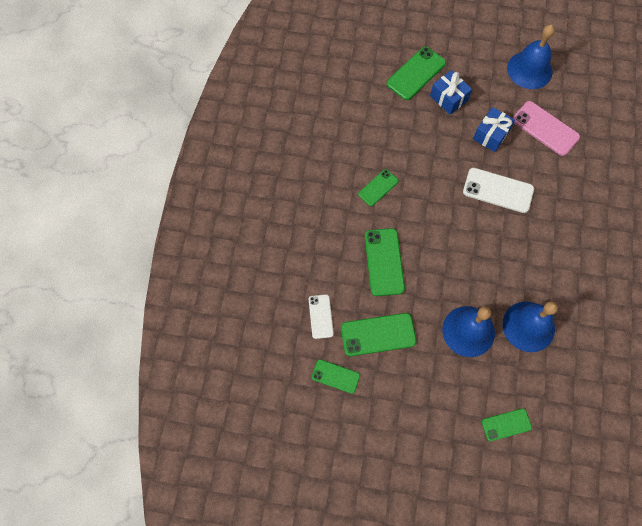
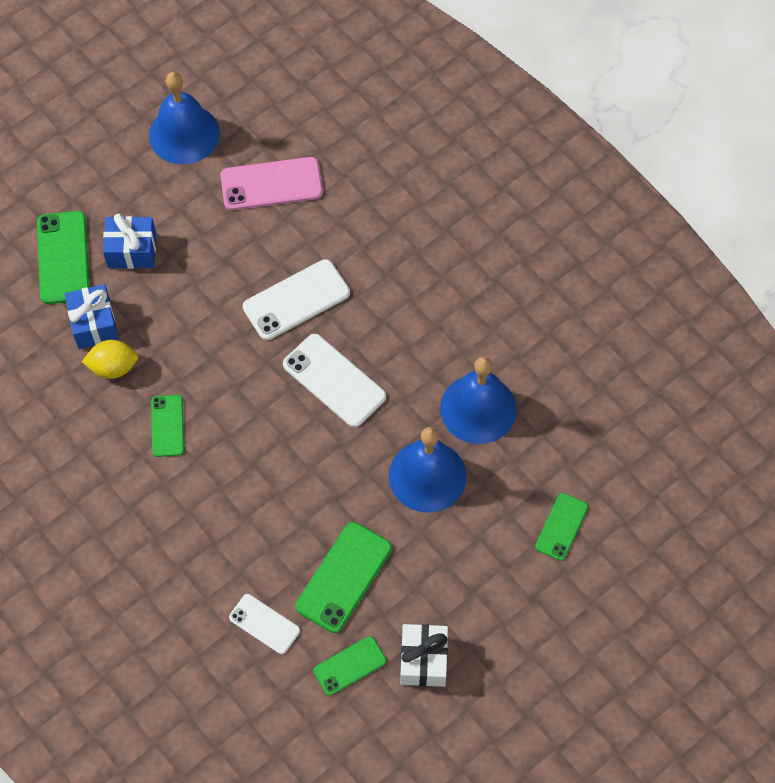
camera: 50 degrees left, 5 degrees down
green phone [365,228,405,296] -> none
blue gift [473,107,515,152] -> blue gift moved to [65,284,119,349]
none -> yellow lemon [82,340,138,379]
none -> white phone [283,334,386,427]
none -> white gift [400,624,448,687]

